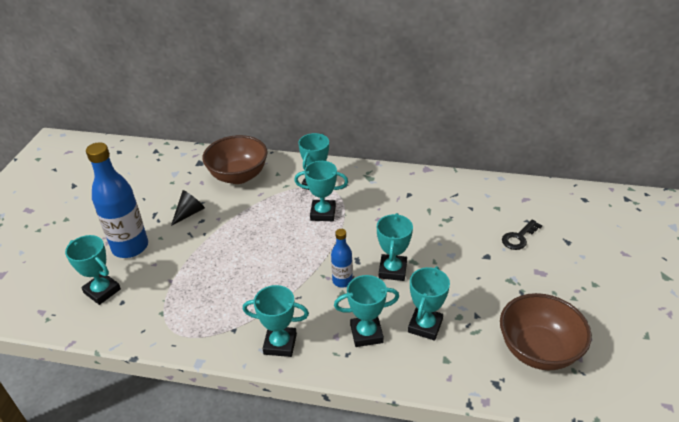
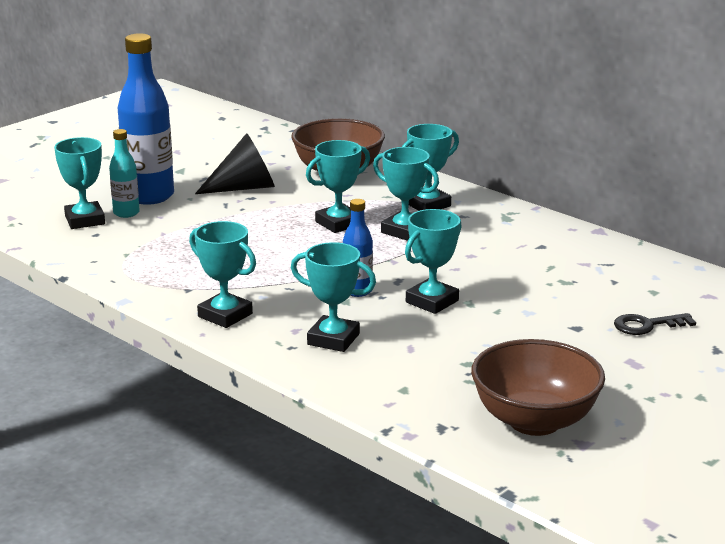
camera: 30 degrees right, 15 degrees down
black cone [171,190,205,226] -> black cone [195,133,275,194], size x1.52
turquoise trophy [408,266,450,341] -> turquoise trophy moved to [306,140,370,233]
none -> turquoise bottle [109,129,140,218]

